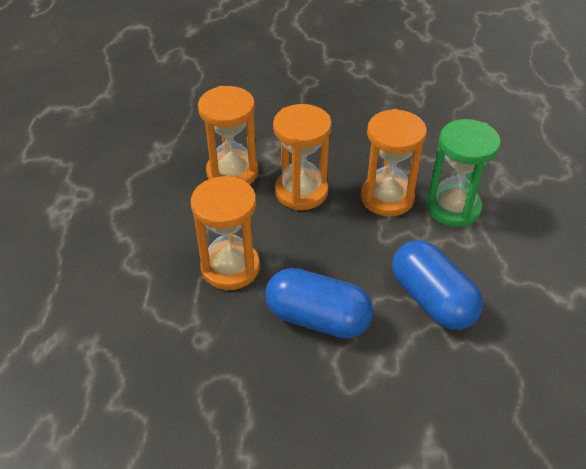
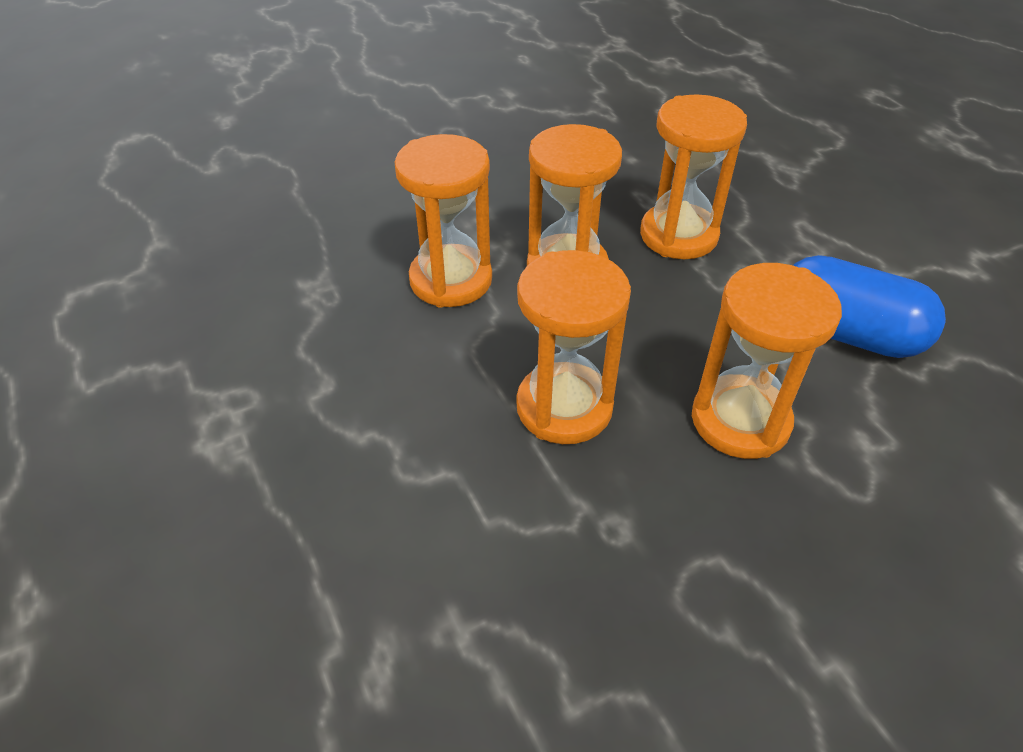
camera: 30 degrees left, 0 degrees up
blue capsule [265,268,373,339] -> orange hourglass [692,263,842,459]
green hourglass [426,119,501,227] -> none

